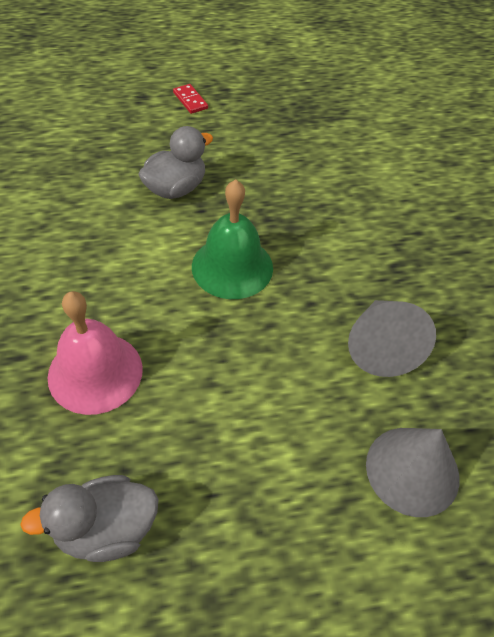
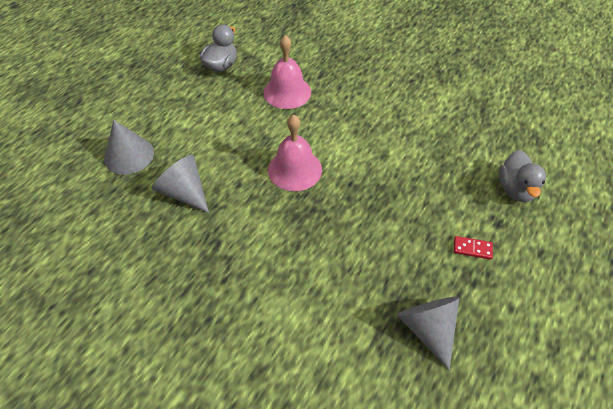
camera: 135 degrees right, 0 degrees up
grey duck [138,126,213,199] -> grey duck moved to [498,150,546,202]
green bell [192,179,273,299] -> pink bell [268,114,322,191]
none -> grey cone [397,297,459,371]

